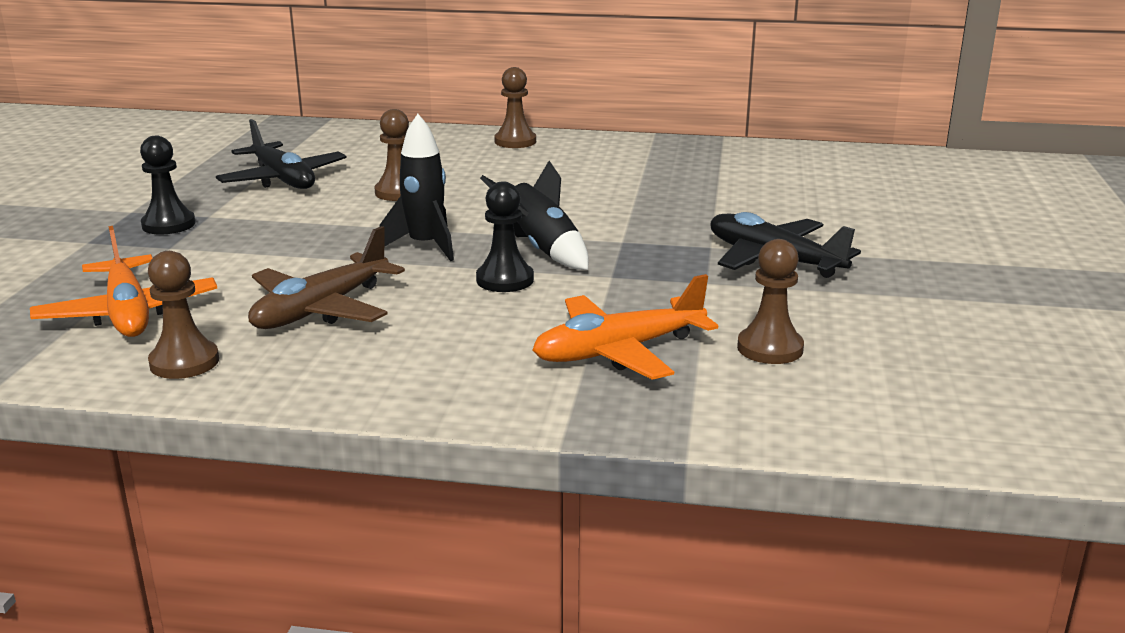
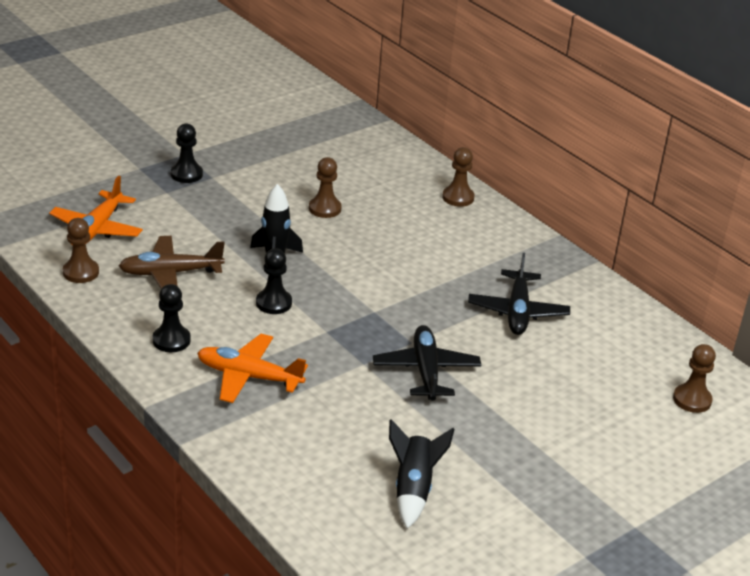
camera: 40 degrees right, 10 degrees up
black plane [216,119,347,189] -> black plane moved to [468,253,570,335]
black rocket [480,161,589,270] -> black rocket moved to [389,419,455,529]
brown pawn [737,239,804,364] -> brown pawn moved to [673,344,716,413]
none -> black pawn [152,284,191,352]

